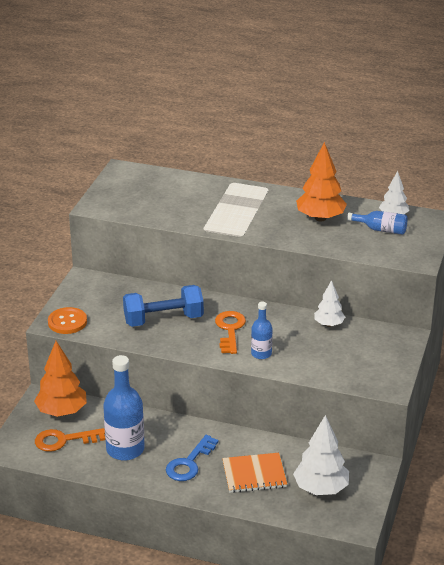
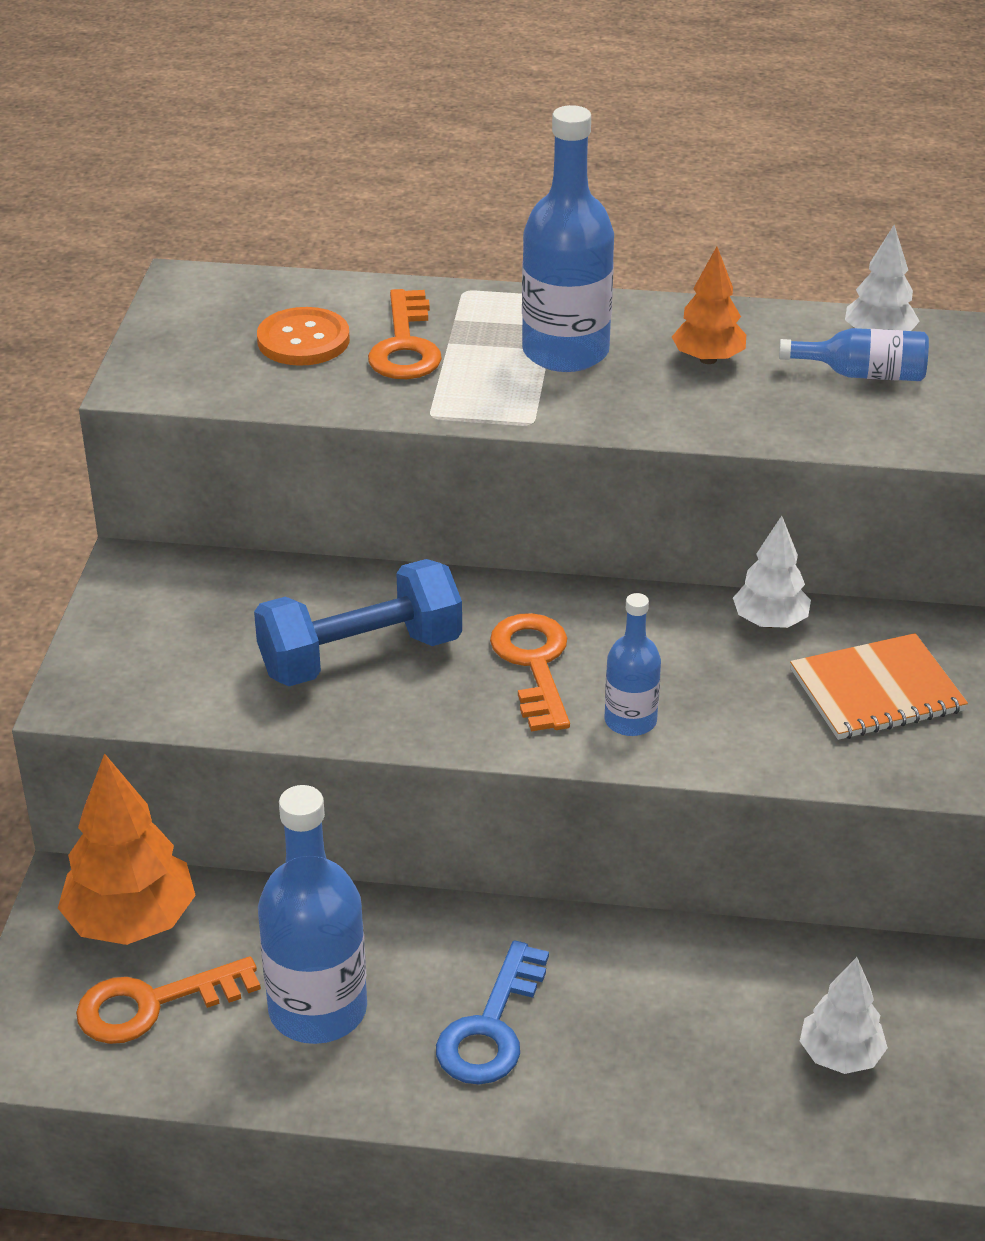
camera: 10 degrees left, 5 degrees up
orange button [48,307,87,334] -> orange button moved to [257,307,350,366]
orange notebook [222,453,287,493] -> orange notebook moved to [790,633,968,740]
white tree [293,415,349,495] -> white tree [800,957,888,1074], size x0.60
orange tree [296,142,347,221] -> orange tree [672,247,746,364], size x0.60
none -> orange key [368,289,442,379]
none -> blue bottle [522,105,614,372]

